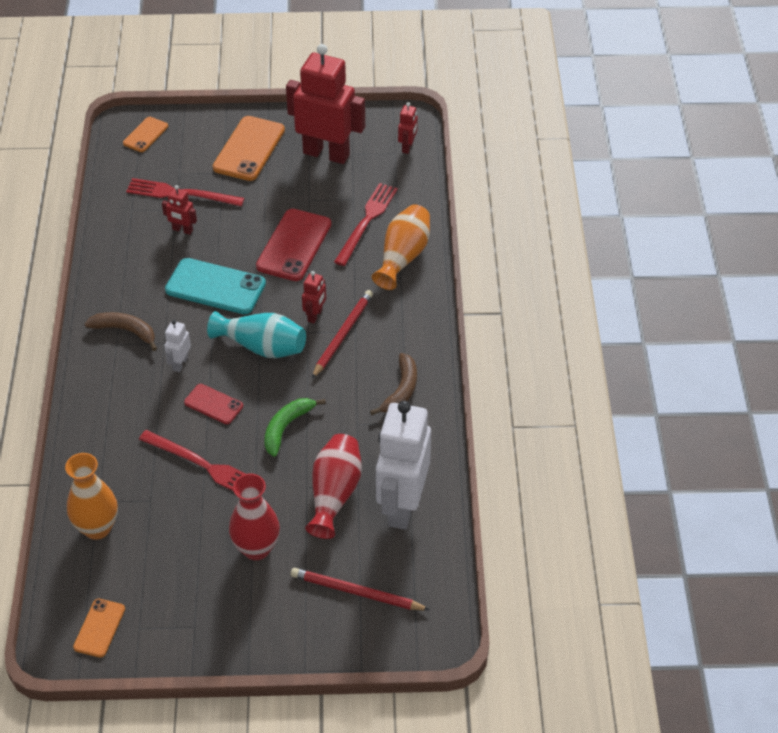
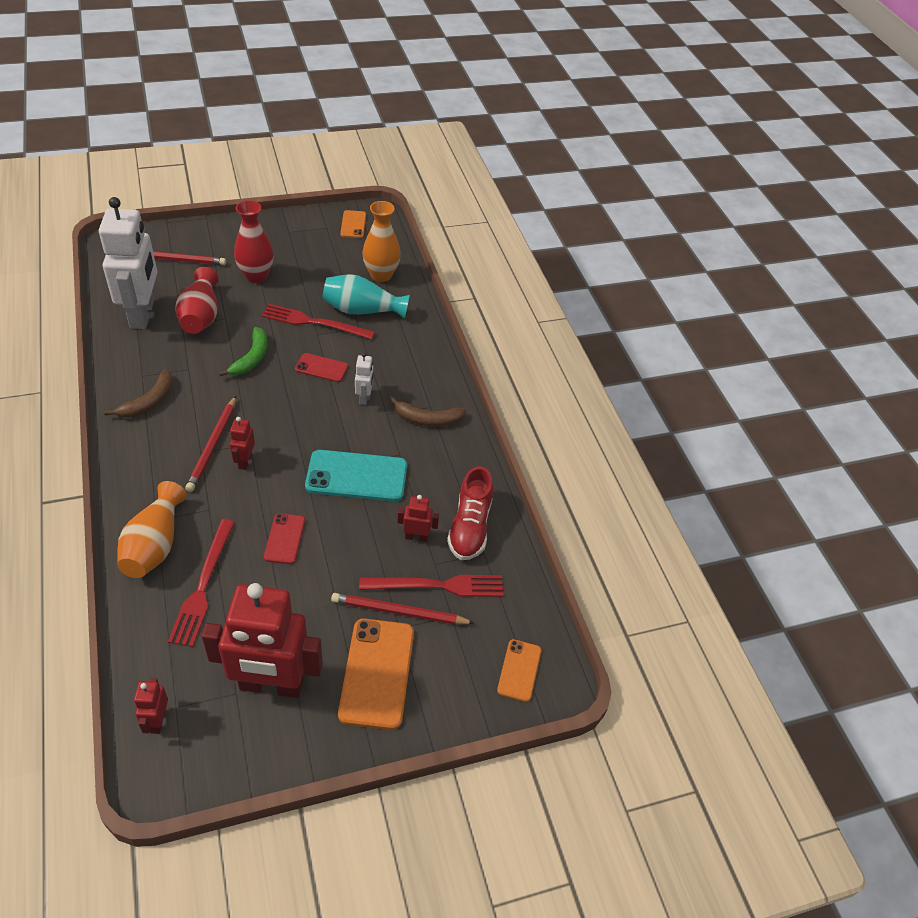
camera: 160 degrees right, 0 degrees up
turquoise vase [207,311,306,358] -> turquoise vase moved to [322,274,410,319]
red phone [256,209,331,281] -> red phone [264,513,305,564], size x0.56
brown banana [370,353,417,415] -> brown banana turned 150 degrees counterclockwise [104,369,173,417]
none -> red pencil [331,593,474,625]
none -> red shoe [447,466,493,560]

